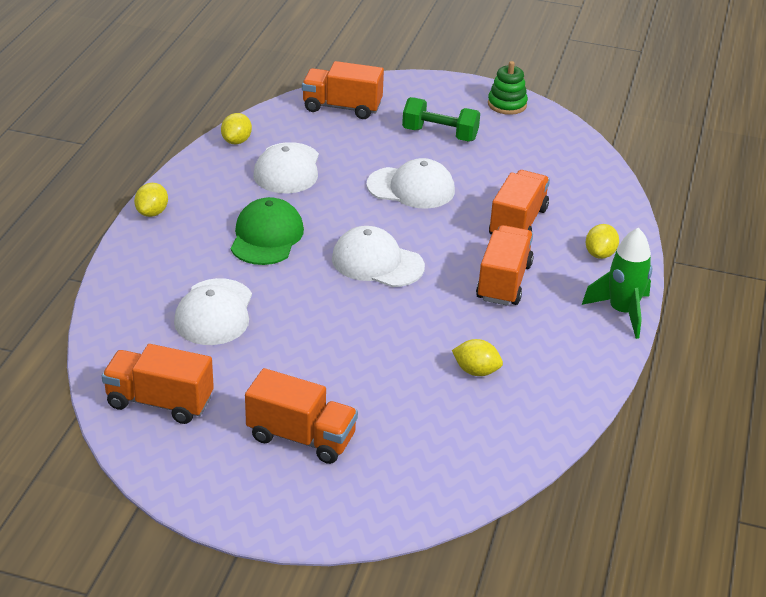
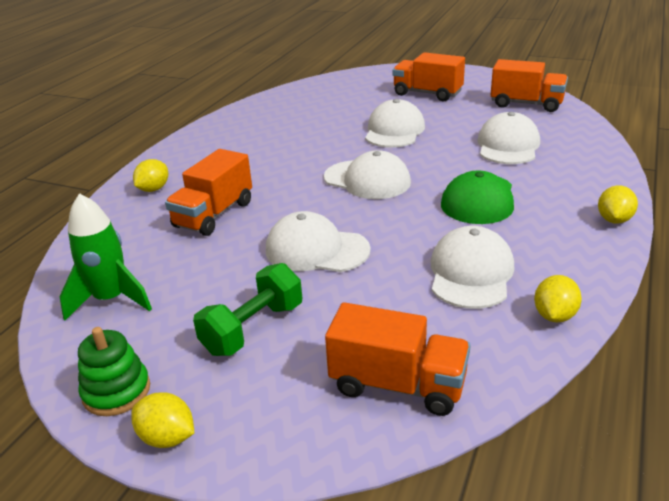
camera: 170 degrees left, 5 degrees down
green dumbbell [402,97,480,141] -> green dumbbell turned 75 degrees counterclockwise [193,263,302,356]
yellow lemon [452,339,503,376] -> yellow lemon moved to [131,392,194,448]
orange truck [476,225,534,306] -> none
green rocket [582,228,652,339] -> green rocket moved to [60,193,152,321]
none -> white cap [365,99,425,148]

